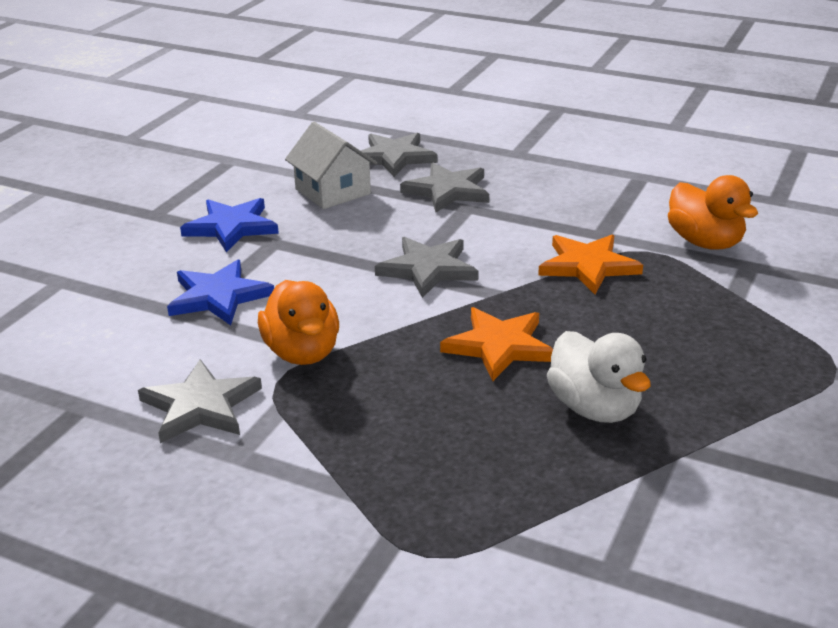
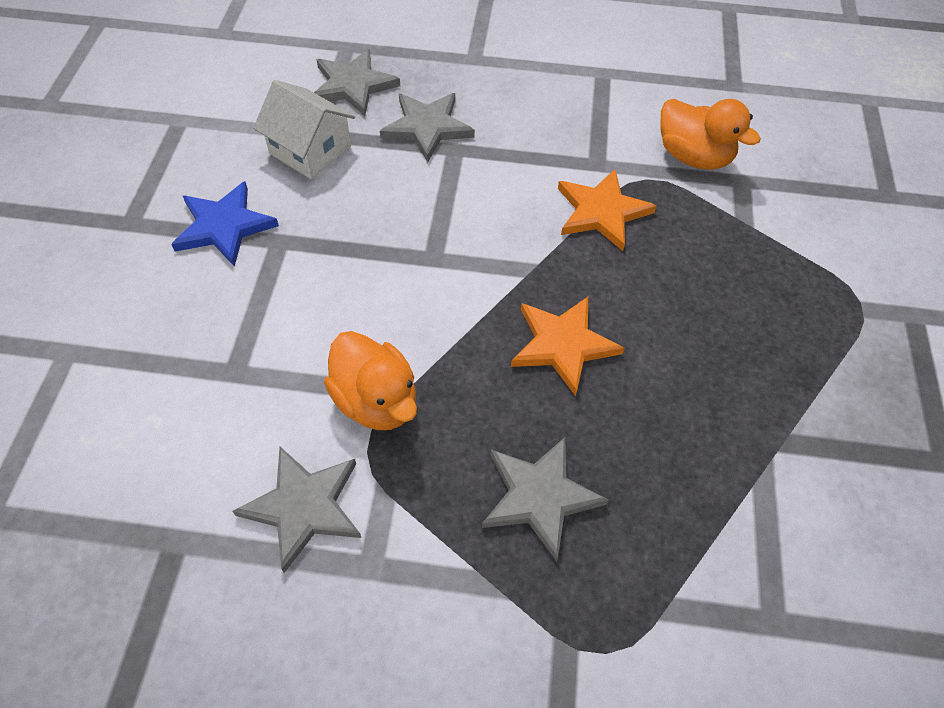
camera: 20 degrees left, 25 degrees up
blue star [167,260,274,325] -> none
grey star [375,237,479,298] -> grey star moved to [482,437,608,562]
white duck [547,331,651,423] -> none

